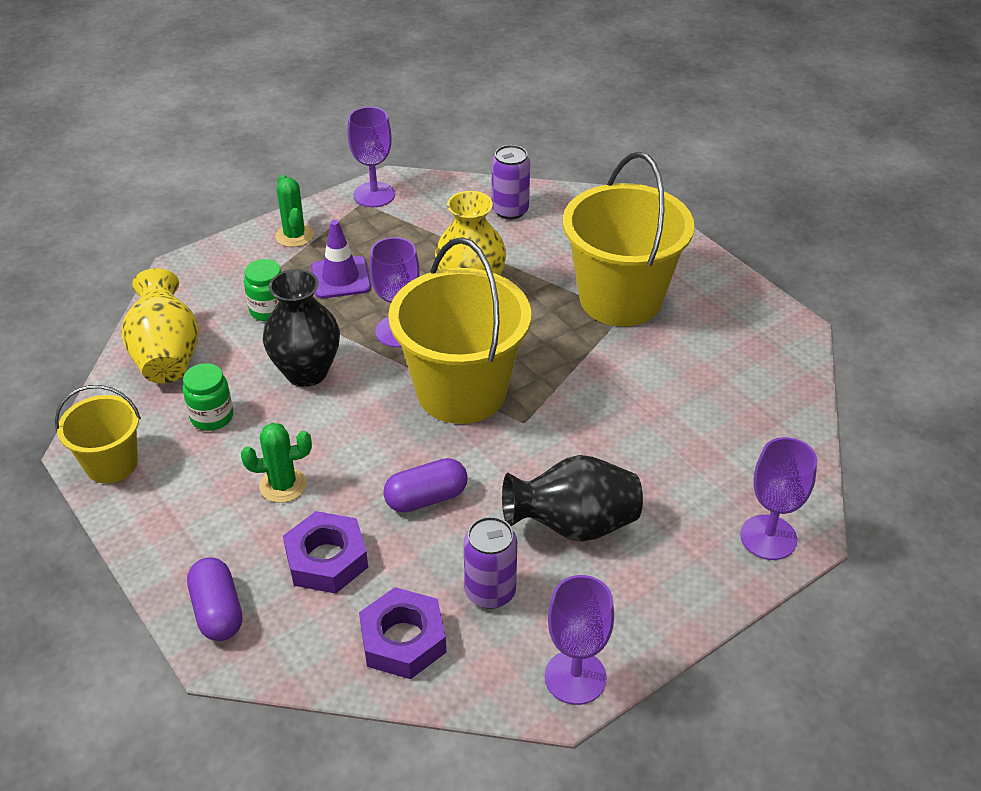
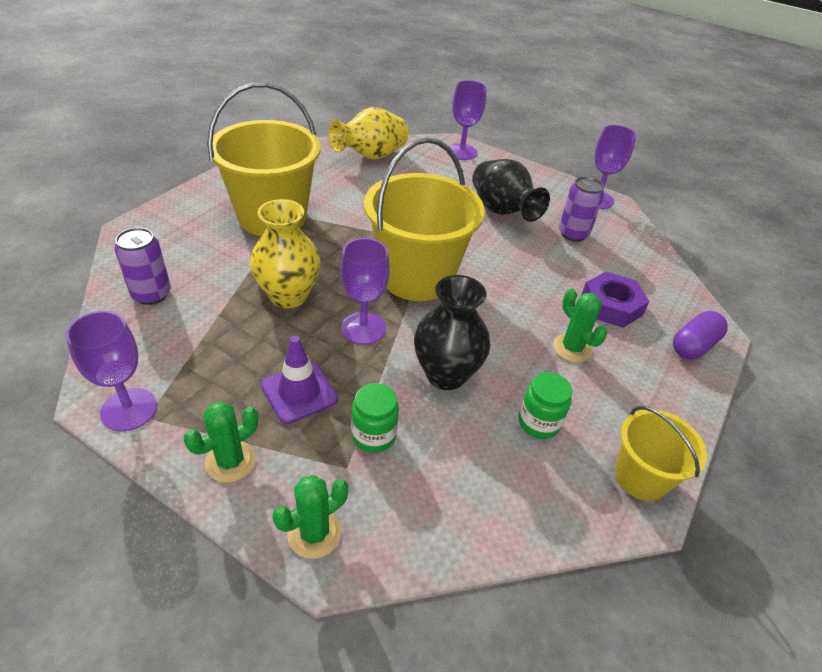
camera: 115 degrees left, 0 degrees up
yellow vase [121,268,199,383] -> yellow vase moved to [329,107,408,159]
purple nut [359,587,446,679] -> none
purple capsule [383,458,468,513] -> none
none -> green cactus [272,475,348,559]

